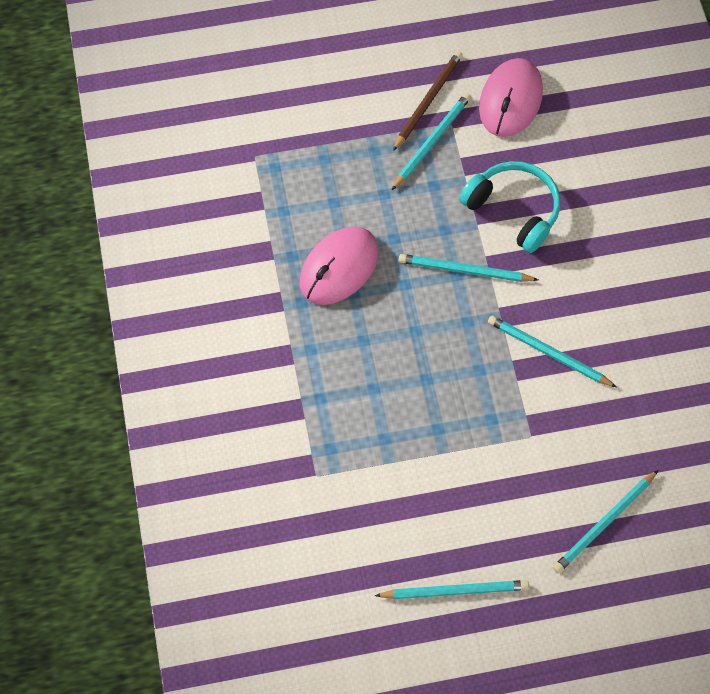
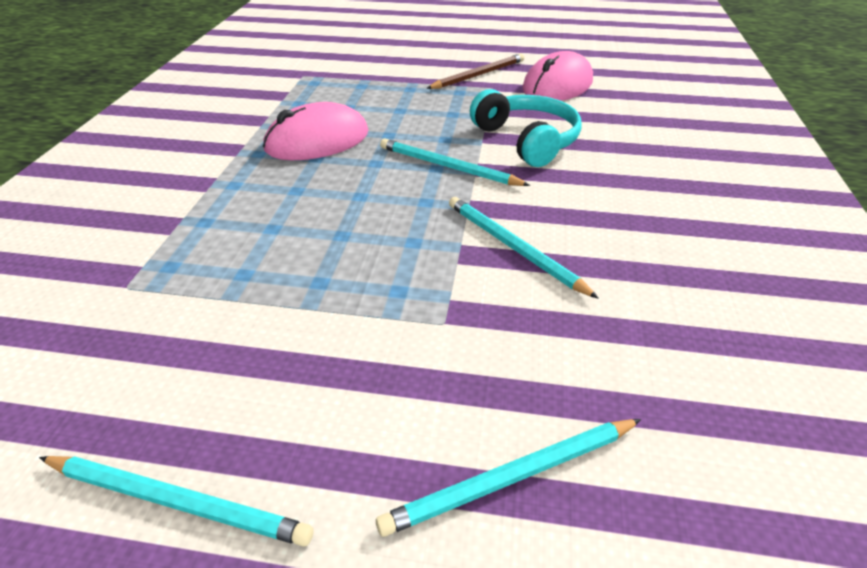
camera: 20 degrees right, 25 degrees down
turquoise pencil [392,93,471,190] -> none

